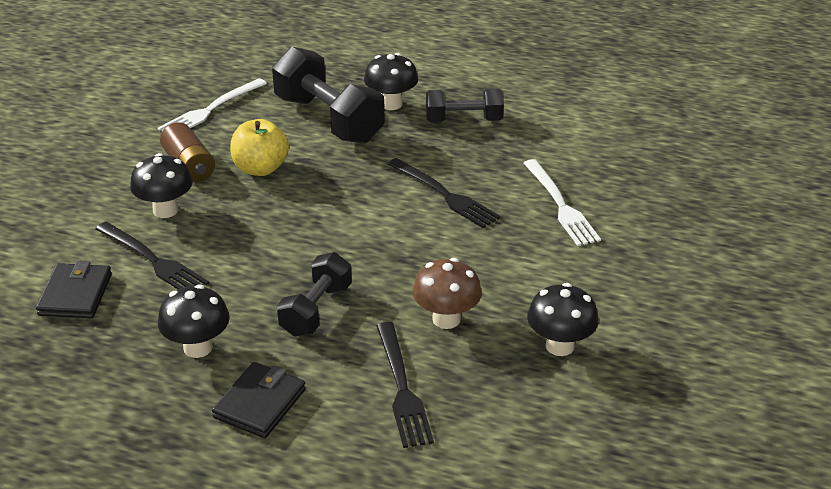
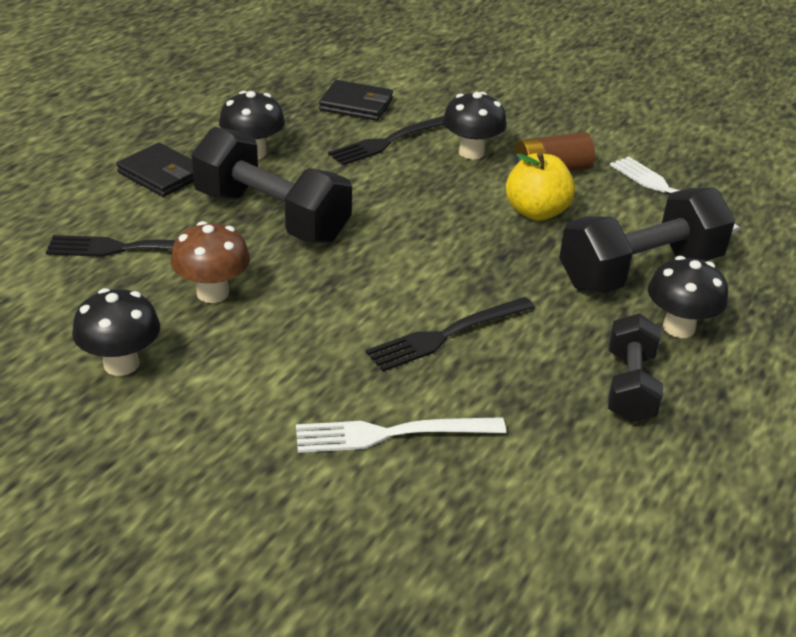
camera: 100 degrees right, 0 degrees up
black dumbbell [277,252,352,336] -> black dumbbell [191,127,352,243], size x1.65

